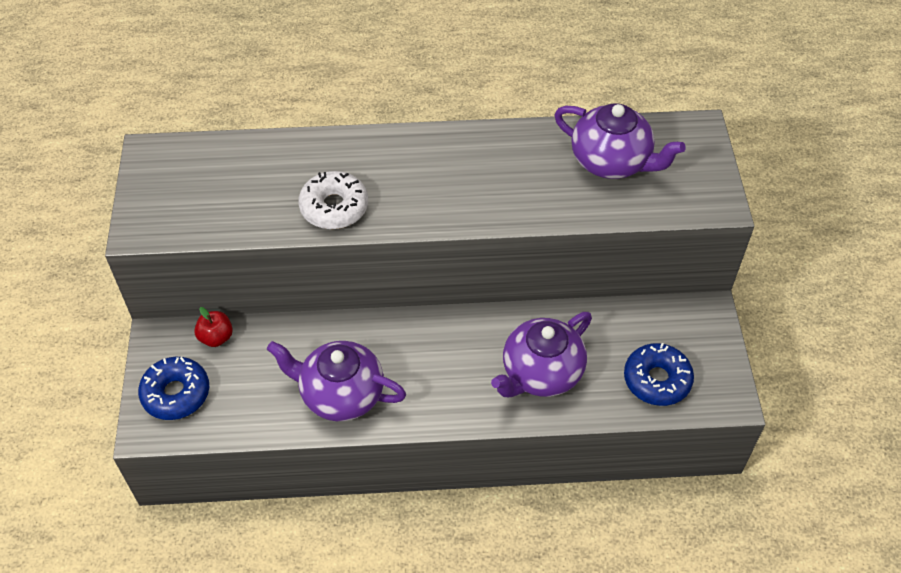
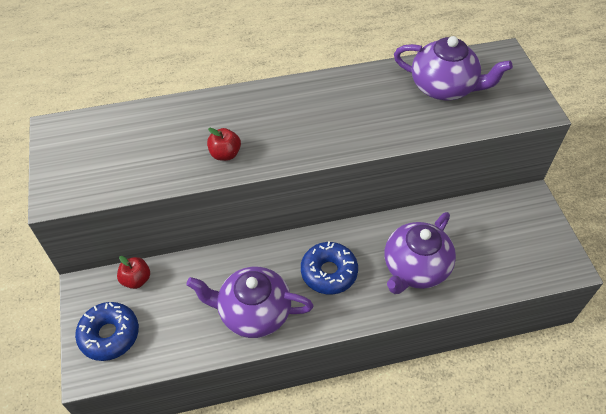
camera: 10 degrees left, 0 degrees up
white donut [298,171,368,229] -> red apple [207,128,241,161]
blue donut [624,343,694,406] -> blue donut moved to [301,241,358,295]

